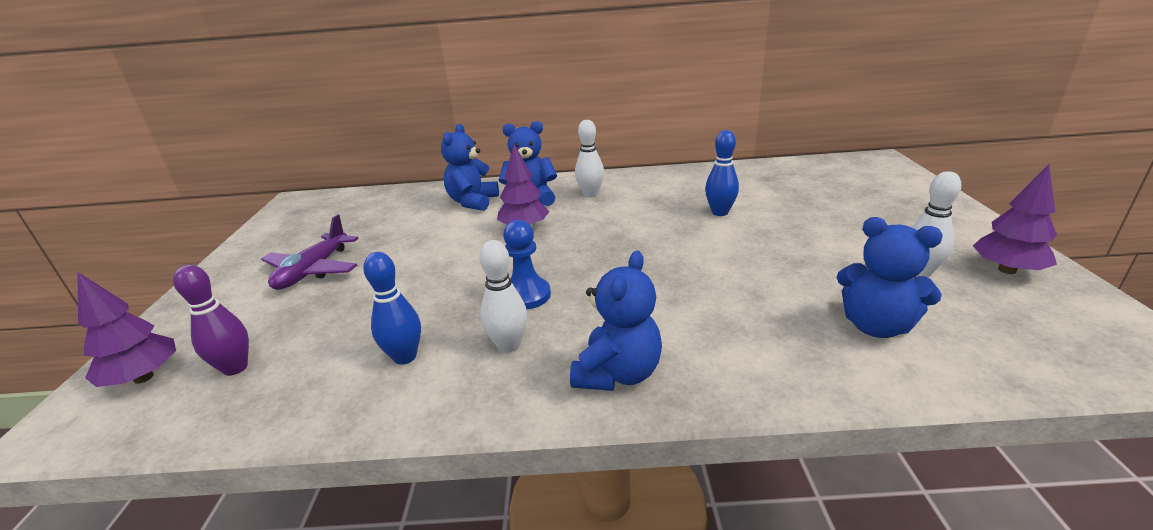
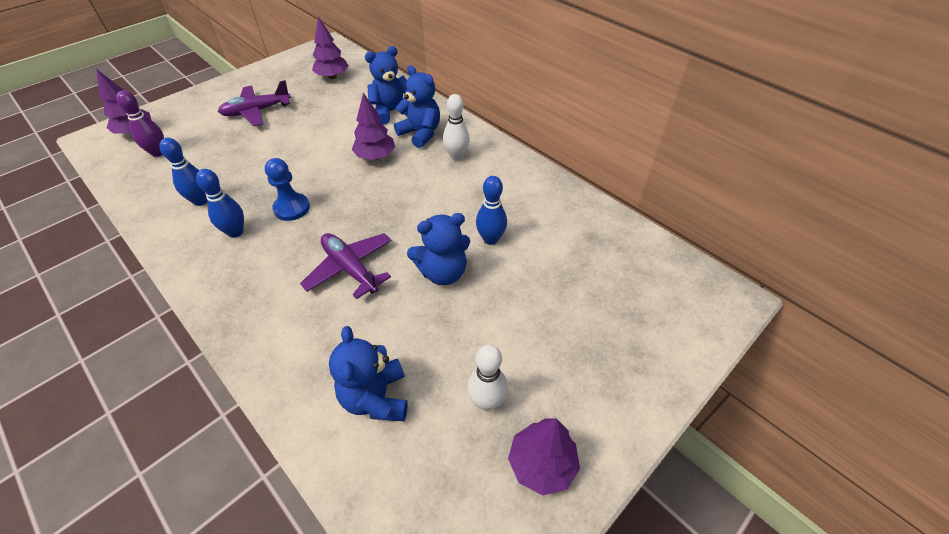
camera: 45 degrees right, 20 degrees up
white bowling pin [479,240,527,353] -> blue bowling pin [196,169,244,238]
blue teddy bear [570,251,662,391] -> blue teddy bear moved to [407,213,470,285]
none -> purple plane [300,233,392,299]
none -> purple tree [312,16,349,79]

